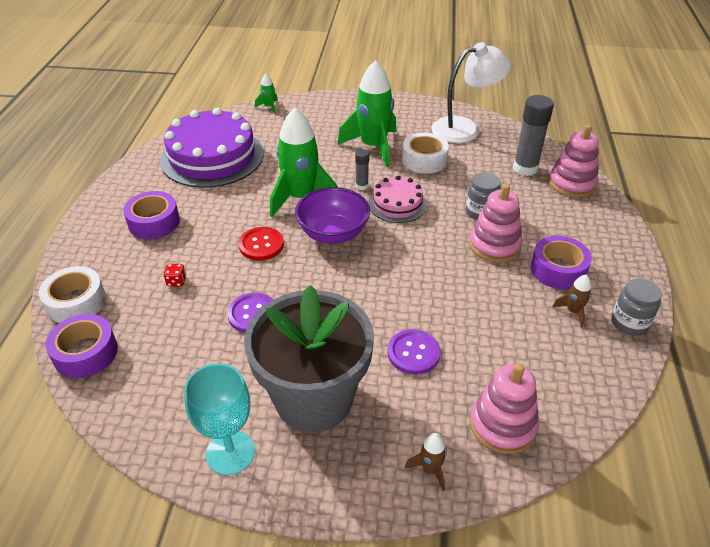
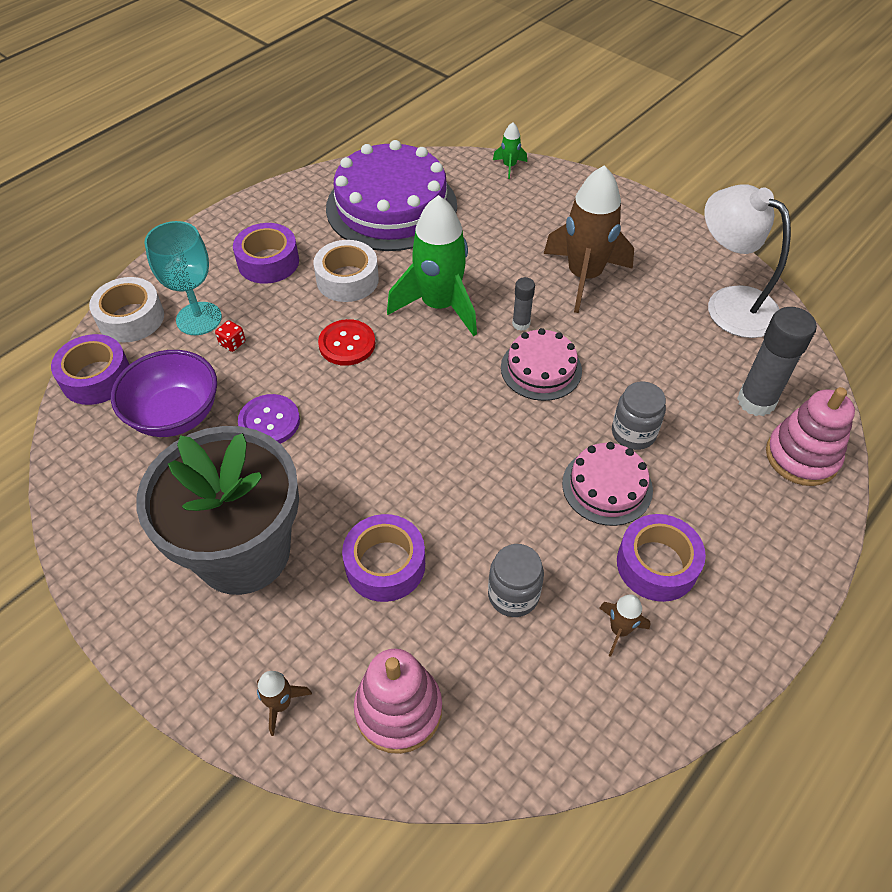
camera: 35 degrees right, 10 degrees up
turquoise goblet [184,363,255,475] -> turquoise goblet moved to [145,221,222,335]
purple bowl [295,187,370,244] -> purple bowl moved to [111,350,217,437]
green rocket [337,60,397,167] -> brown rocket [544,165,634,313]
purple button [388,329,441,375] -> purple tape [342,514,425,602]
white tape [402,133,449,174] -> white tape moved to [313,240,379,302]
white lamp [432,42,511,143] -> white lamp turned 150 degrees counterclockwise [704,184,791,338]
pink stacking toy [469,184,522,262] -> pink cake [562,442,653,526]
grey jar [611,278,662,336] -> grey jar moved to [488,544,544,617]

